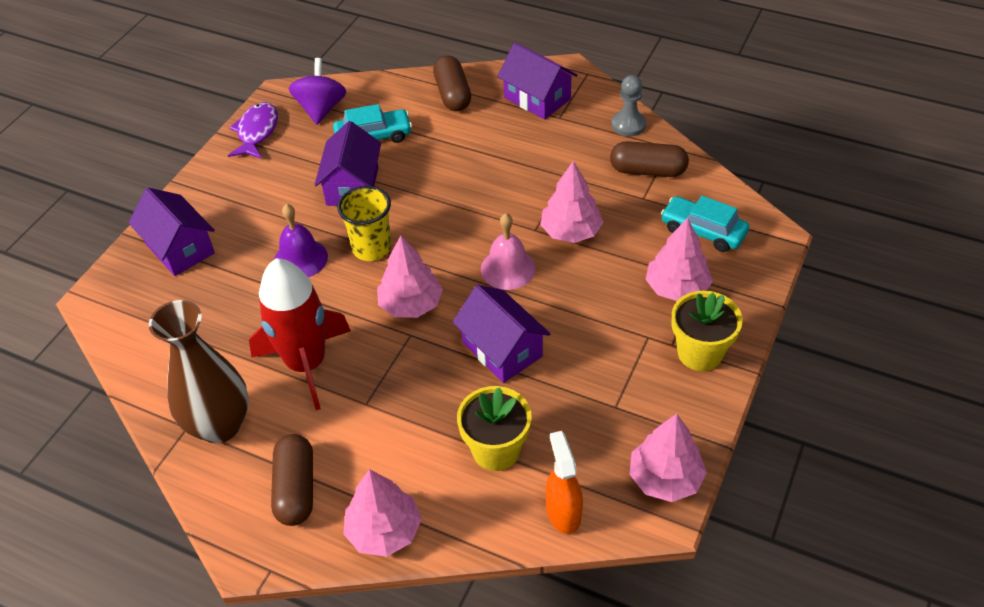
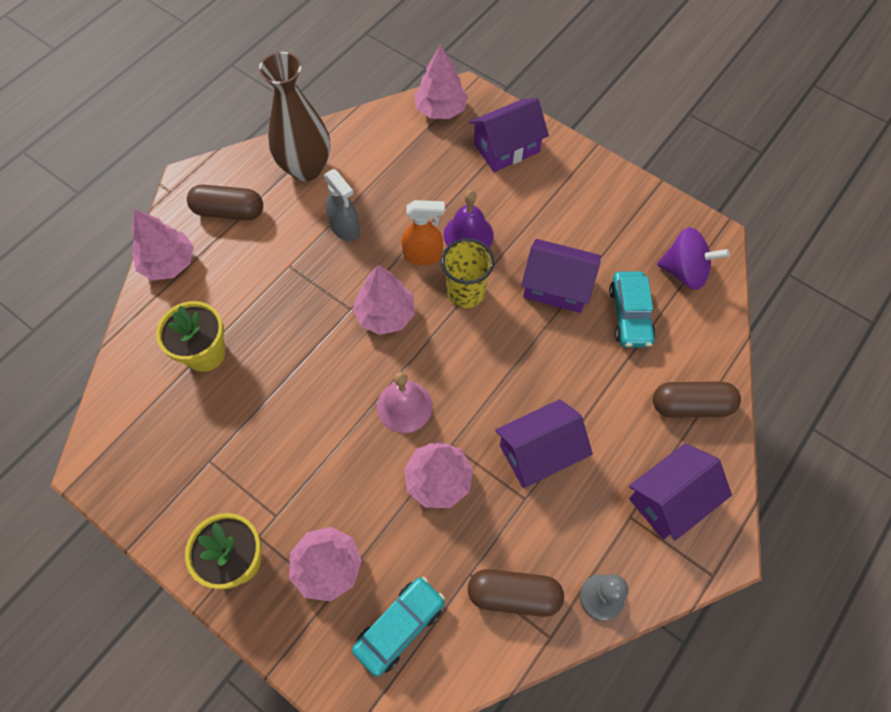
camera: 100 degrees right, 15 degrees up
purple fish [228,102,278,159] -> none
red rocket [249,258,351,410] -> grey spray bottle [324,169,360,242]
purple house [453,285,551,383] -> purple house moved to [495,399,593,488]
orange spray bottle [545,431,583,534] -> orange spray bottle moved to [401,200,445,265]
brown capsule [610,141,689,177] -> brown capsule turned 75 degrees clockwise [468,569,564,617]
pink tree [629,414,707,502] -> pink tree moved to [414,44,468,119]

